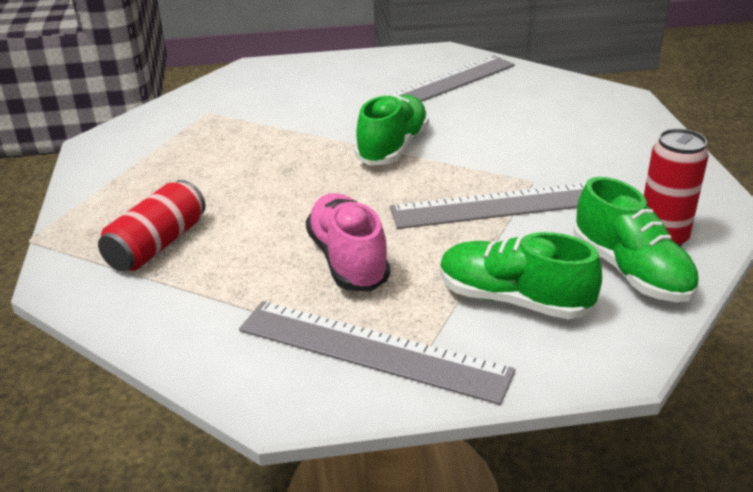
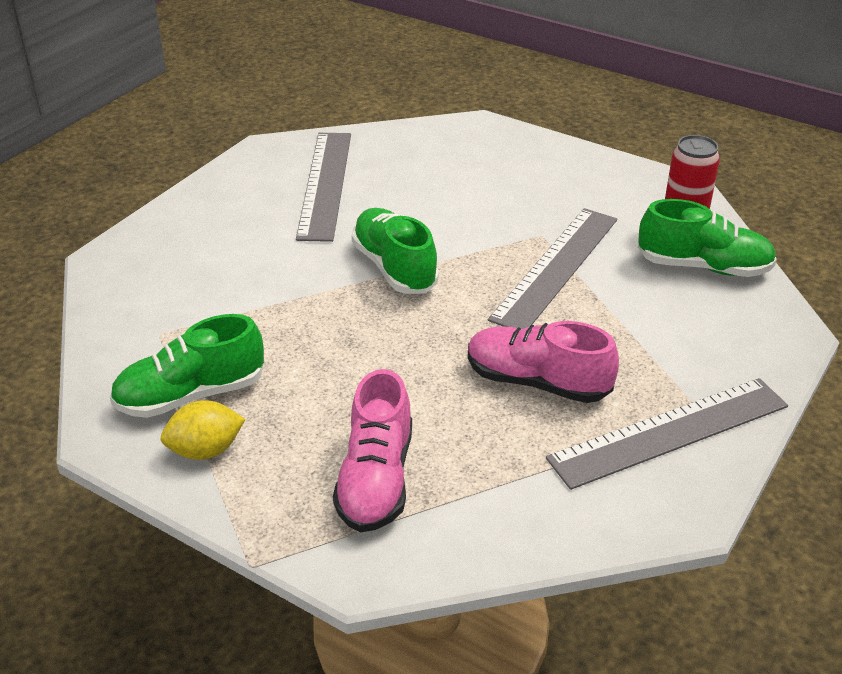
camera: 50 degrees left, 5 degrees up
red can [98,180,206,271] -> pink shoe [333,369,412,532]
green shoe [440,232,602,319] -> green shoe moved to [110,314,264,418]
none -> yellow lemon [161,400,245,460]

